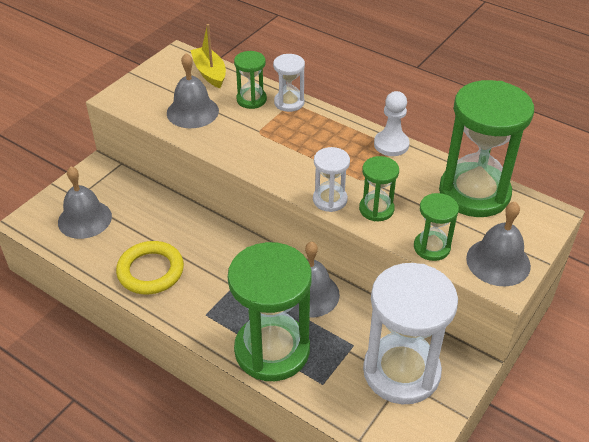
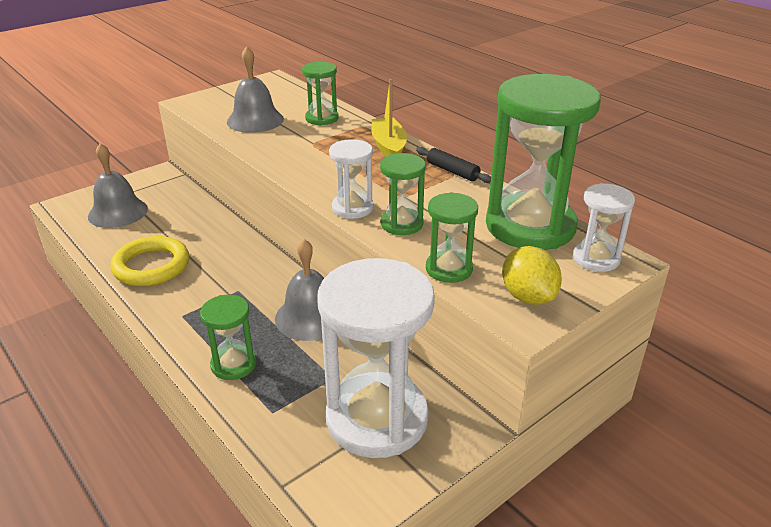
camera: 15 degrees right, 10 degrees down
yellow boat [190,24,226,88] -> yellow boat moved to [371,79,407,157]
green hourglass [228,242,312,381] -> green hourglass [200,295,257,380], size x0.48
white hourglass [273,54,305,112] -> white hourglass moved to [573,183,635,272]
white pawn [374,91,410,156] -> black rolling pin [416,147,491,183]
grey bell [466,202,531,286] -> yellow lemon [502,246,562,305]

